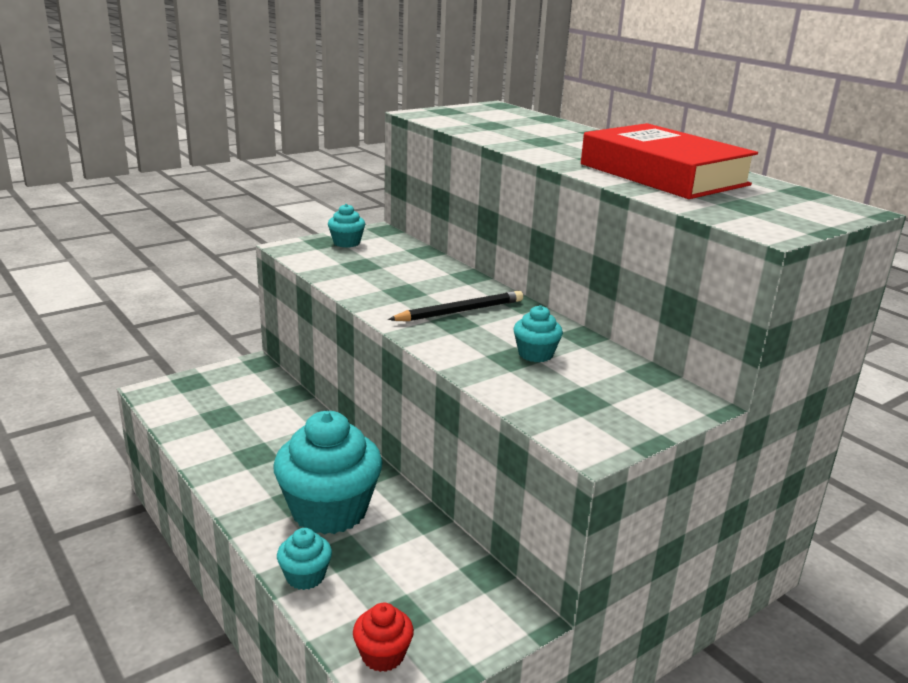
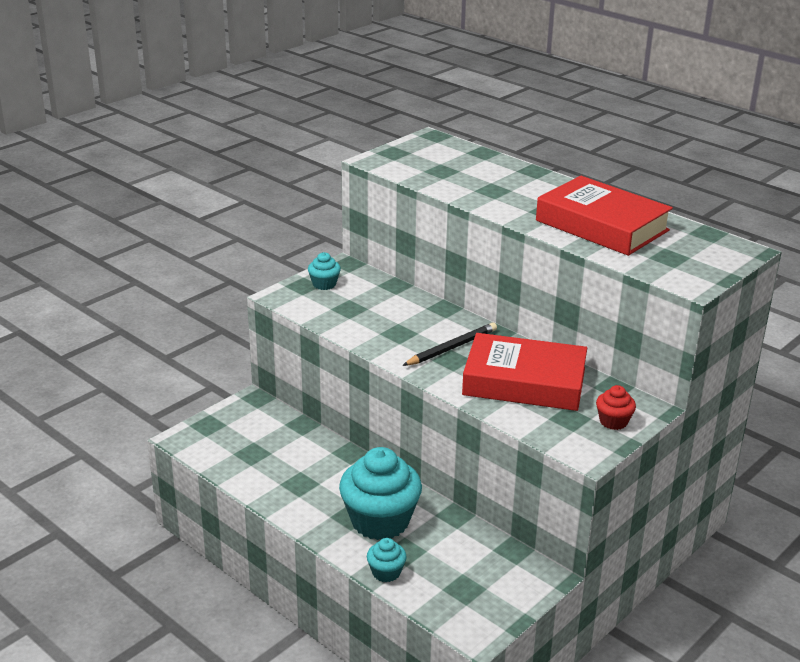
camera: 10 degrees left, 5 degrees up
red cupcake [353,603,414,672] -> red cupcake moved to [596,385,636,430]
turquoise cupcake [514,305,563,362] -> red book [462,333,587,411]

